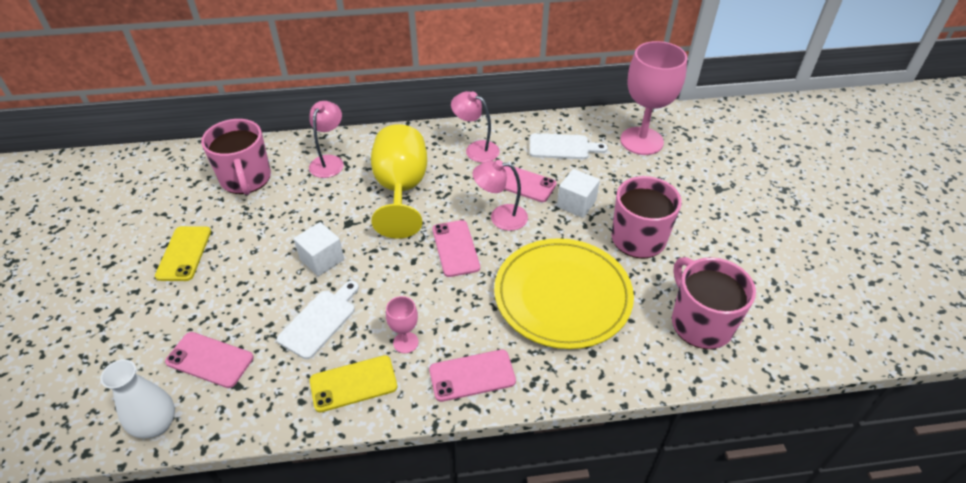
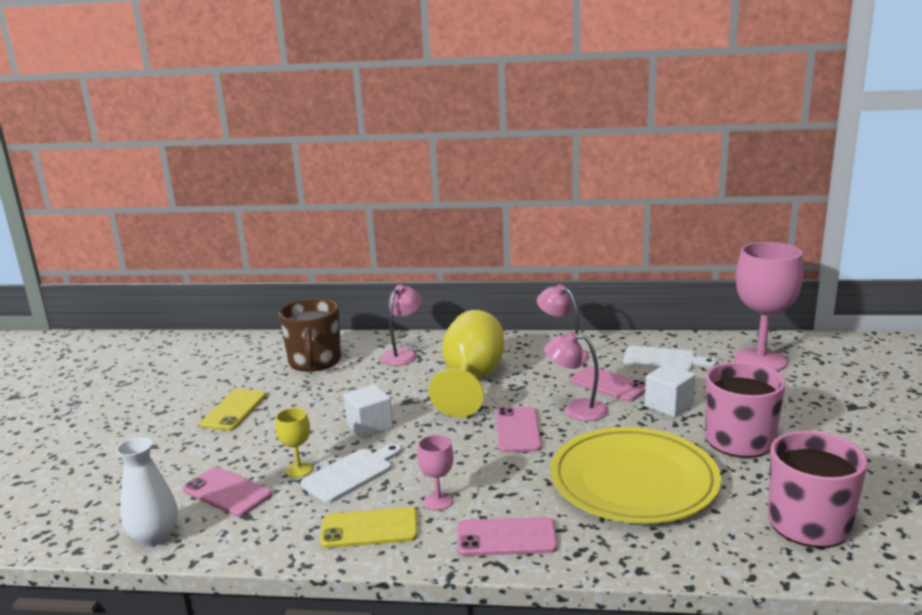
camera: 15 degrees right, 25 degrees down
pink mug [201,119,271,195] -> brown mug [278,298,341,372]
none -> yellow goblet [276,408,313,478]

